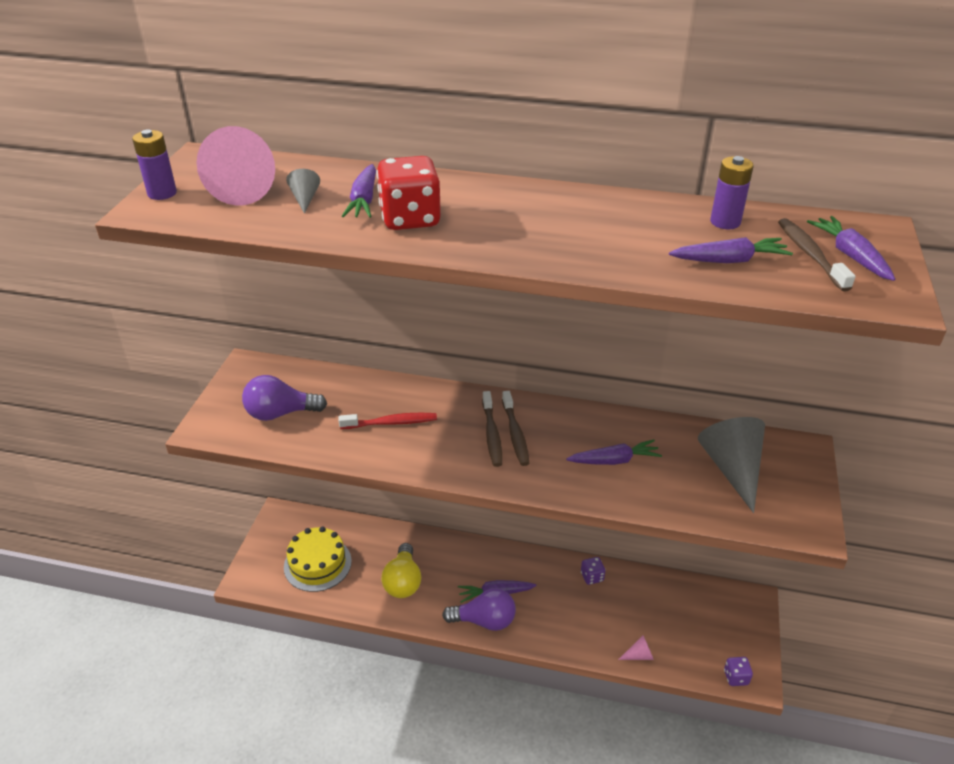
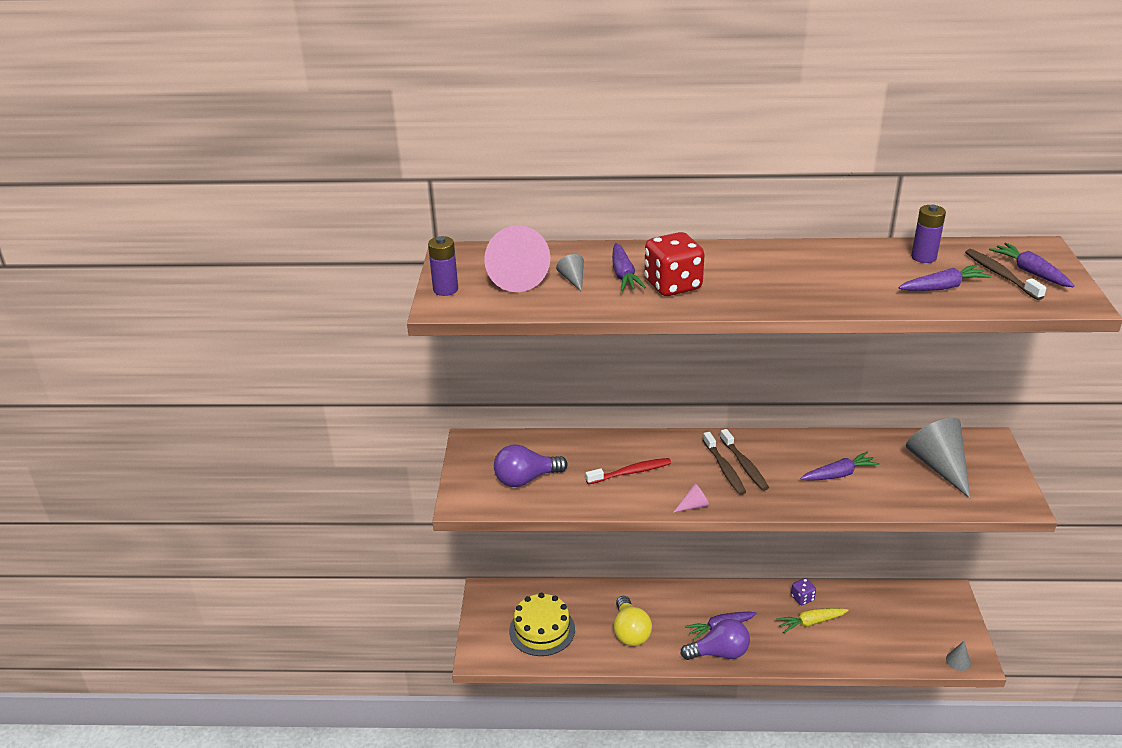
camera: 10 degrees left, 5 degrees down
pink cone [618,635,654,660] -> pink cone moved to [673,483,709,513]
purple dice [724,657,753,686] -> grey cone [946,641,971,671]
none -> yellow carrot [776,608,849,633]

